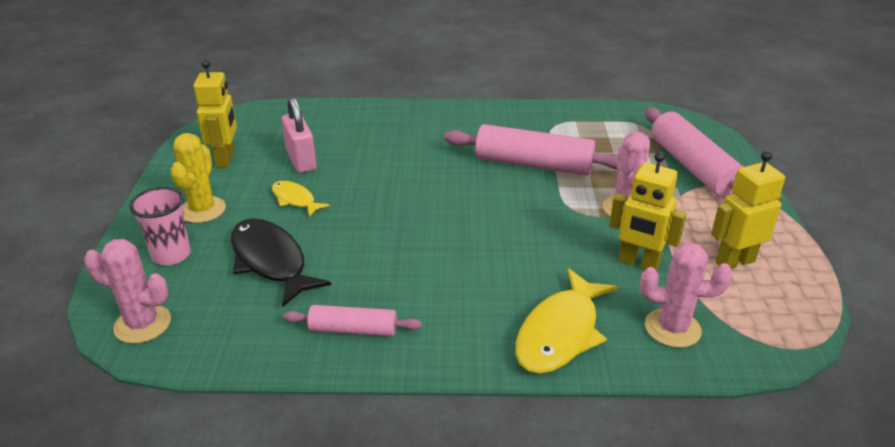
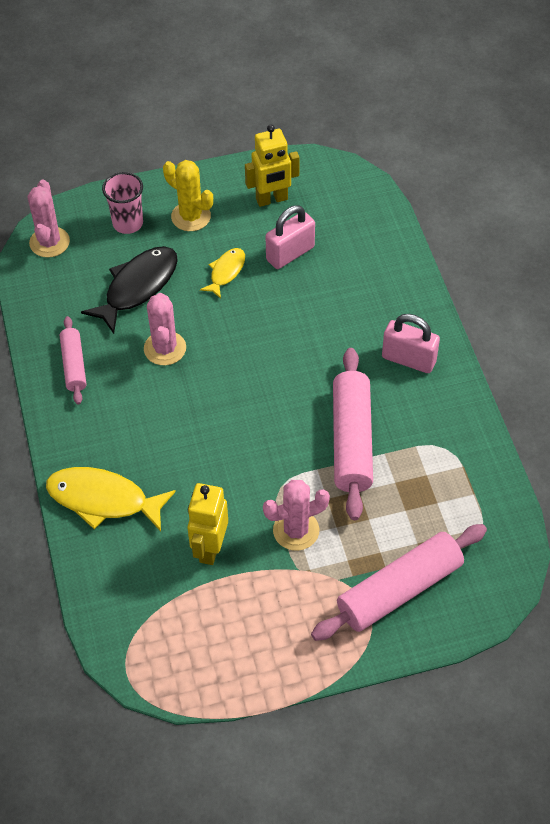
camera: 75 degrees right, 20 degrees up
yellow cactus [171,133,226,223] -> yellow cactus turned 45 degrees clockwise [163,160,213,231]
pink cactus [640,242,733,348] -> pink cactus moved to [144,293,186,365]
yellow robot [711,151,785,269] -> none
none -> pink padlock [382,314,440,373]

